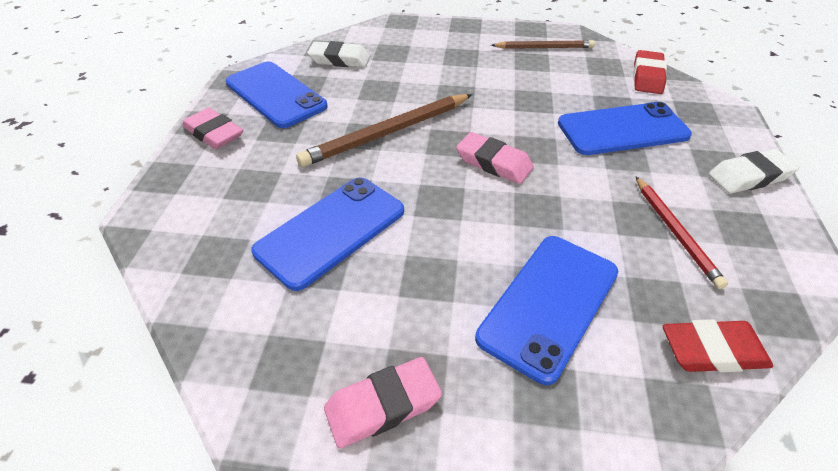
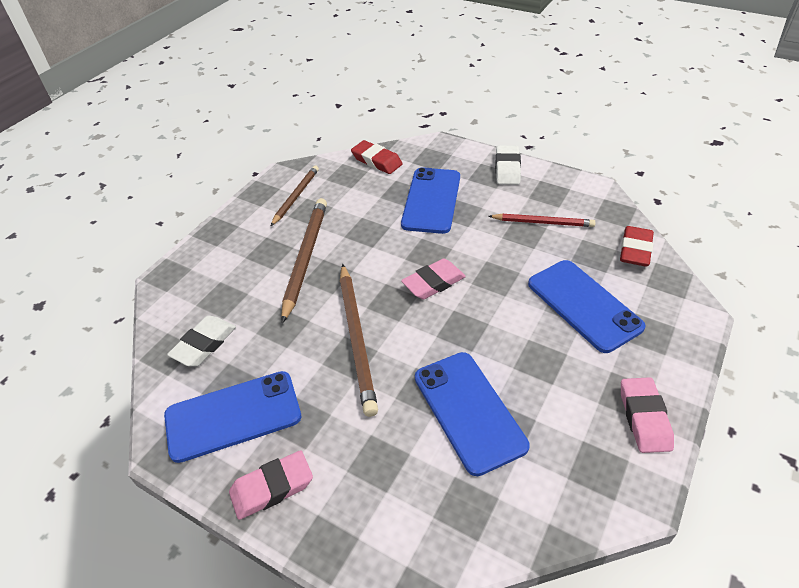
camera: 65 degrees left, 0 degrees up
none -> brown pencil [281,198,327,324]

